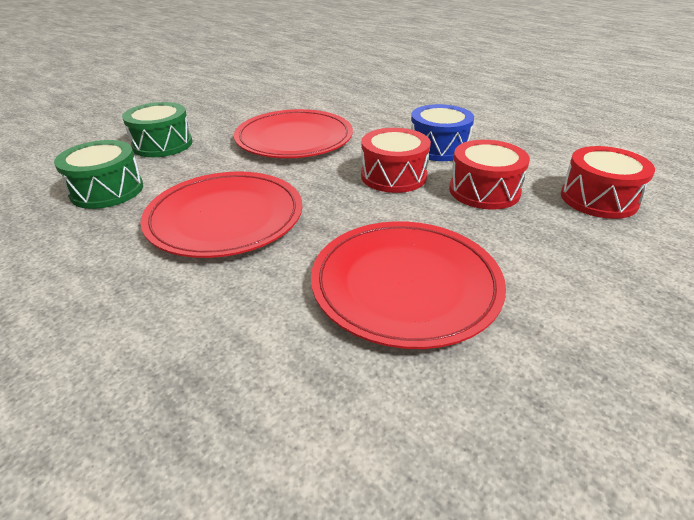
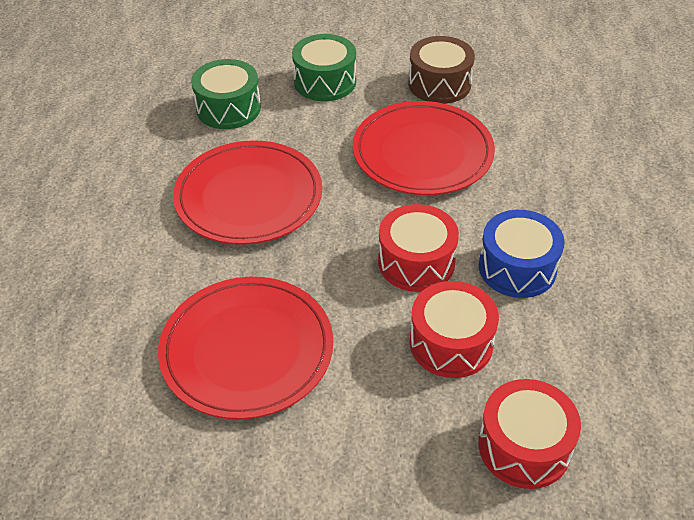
camera: 55 degrees right, 10 degrees up
none -> brown drum [408,36,475,104]

